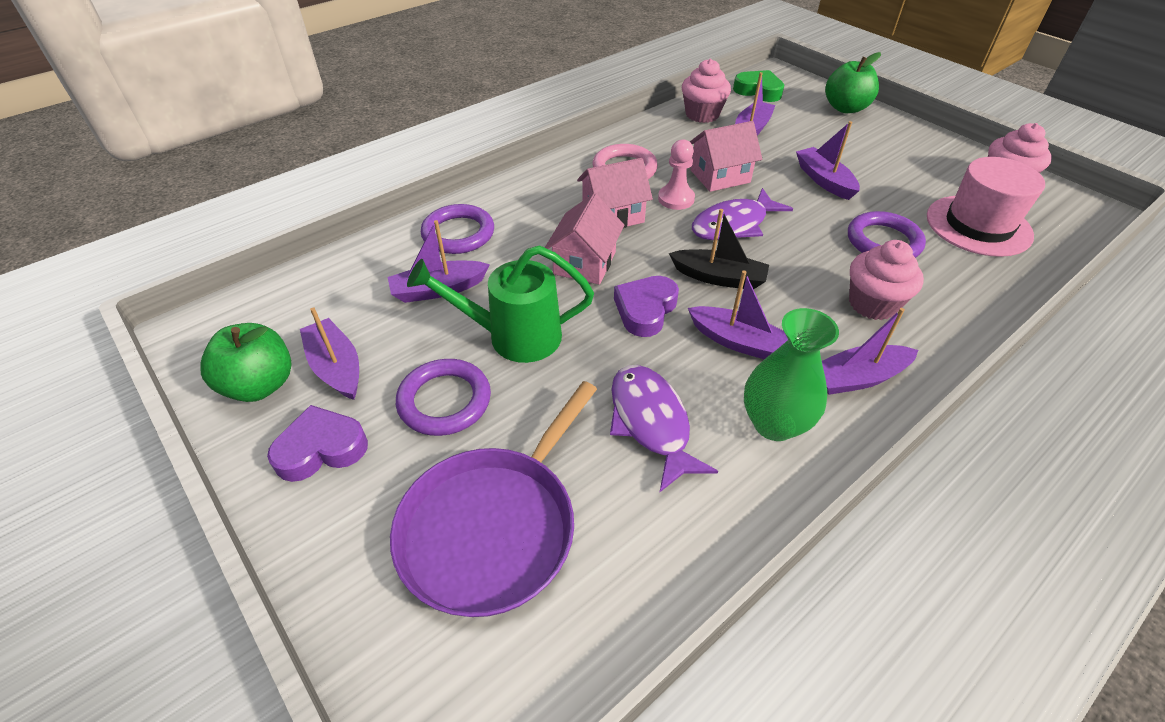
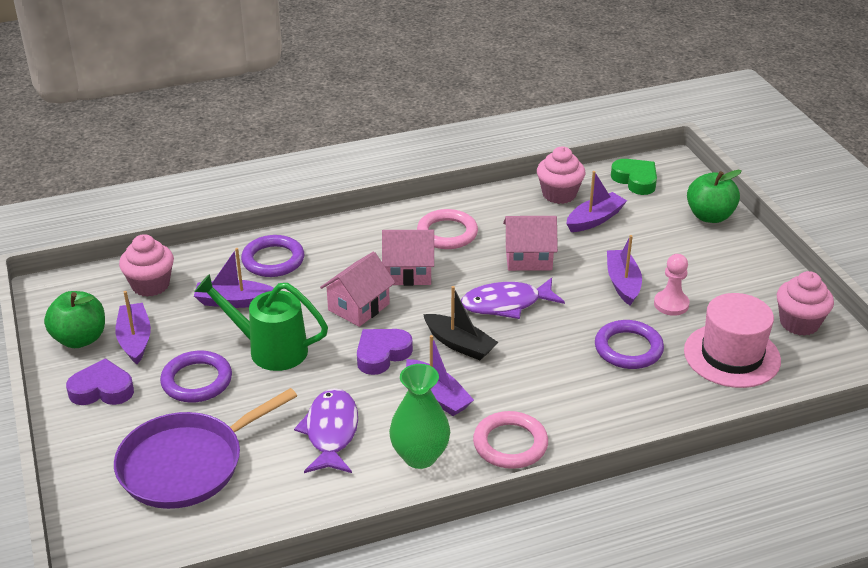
camera: 20 degrees right, 10 degrees down
pink pawn [658,139,695,210] -> pink pawn moved to [654,254,690,316]
purple boat [822,308,918,395] -> pink ring [473,411,548,469]
pink cupcake [849,240,924,320] -> pink cupcake moved to [119,234,174,297]

